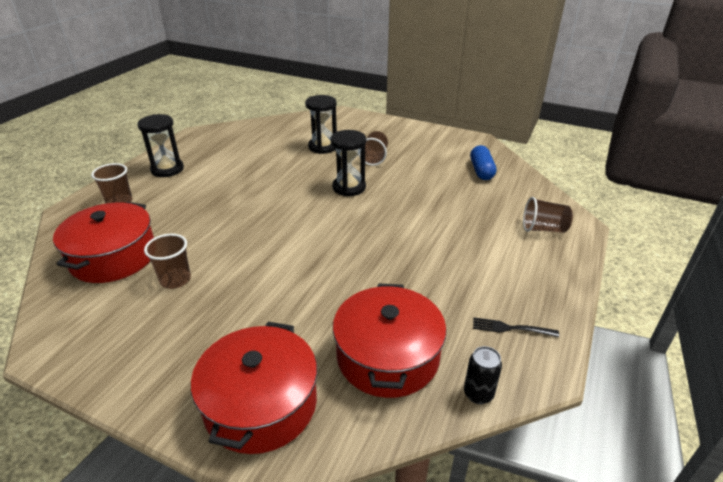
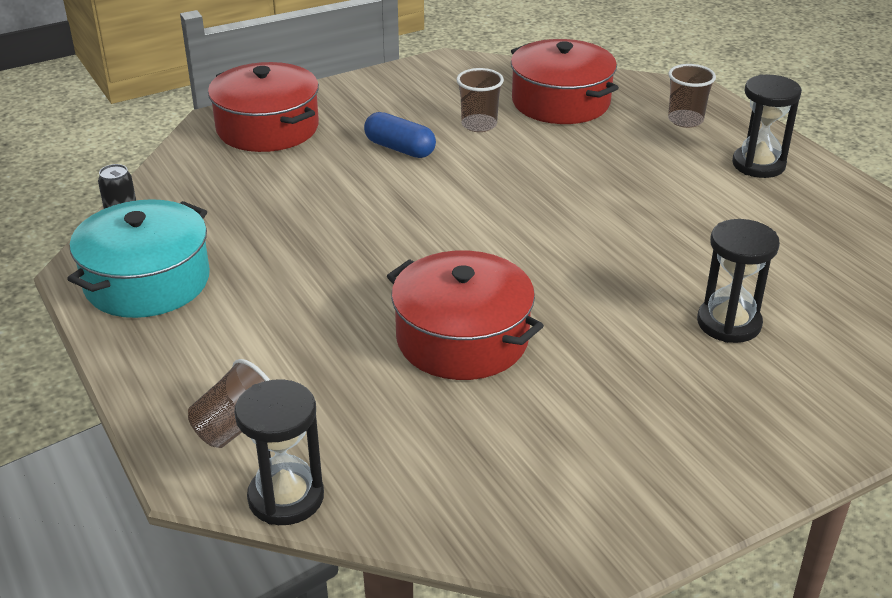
camera: 125 degrees right, 0 degrees up
black hourglass [331,130,366,196] -> black hourglass moved to [234,379,324,525]
red pot [333,284,446,398] -> red pot moved to [387,251,544,380]
brown cup [359,131,388,166] -> none
blue capsule [470,145,496,180] -> blue capsule moved to [364,112,436,158]
black fork [473,317,559,337] -> turquoise pot [67,199,210,318]

